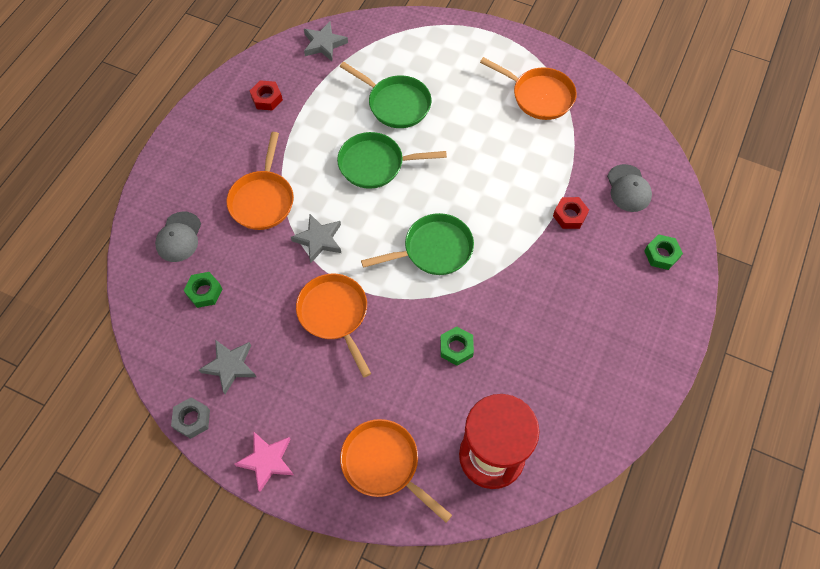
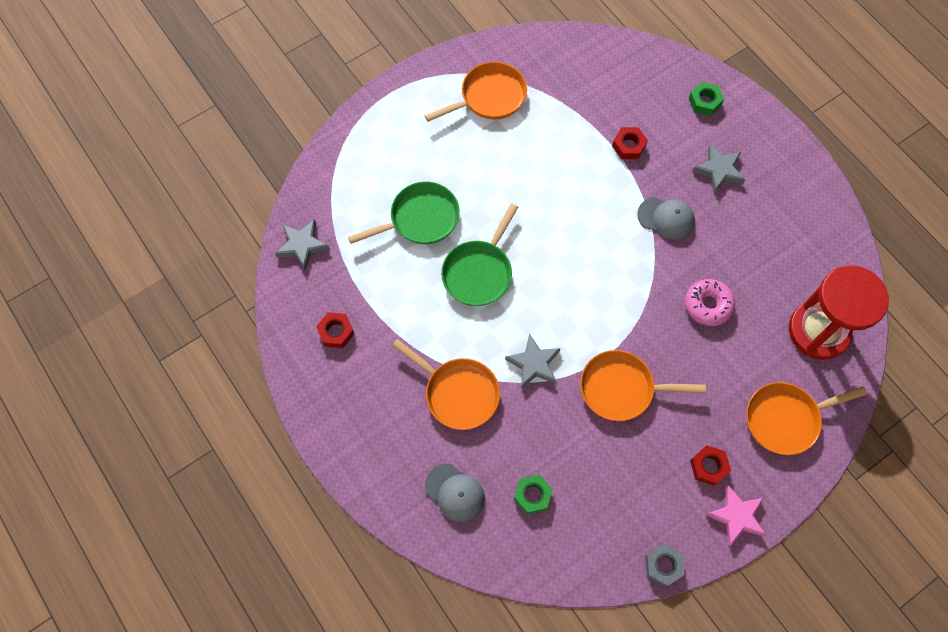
camera: 60 degrees left, 5 degrees up
grey star [199,340,256,394] -> grey star moved to [692,145,745,193]
green pan [361,213,474,275] -> none
green nut [440,326,474,366] -> pink donut [685,279,735,326]
grey cap [607,164,652,212] -> grey cap moved to [637,197,695,240]
none -> red nut [690,445,731,486]

